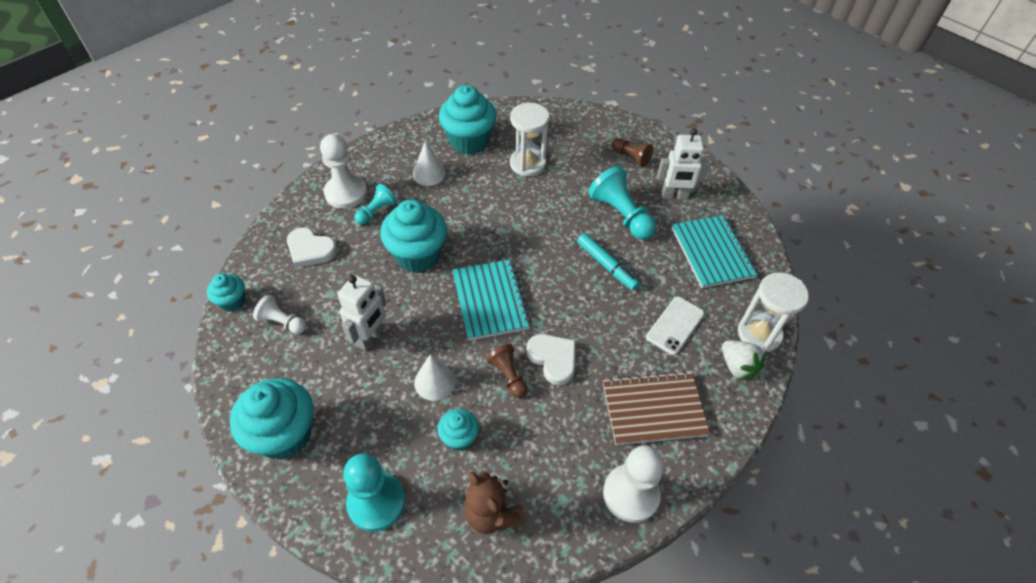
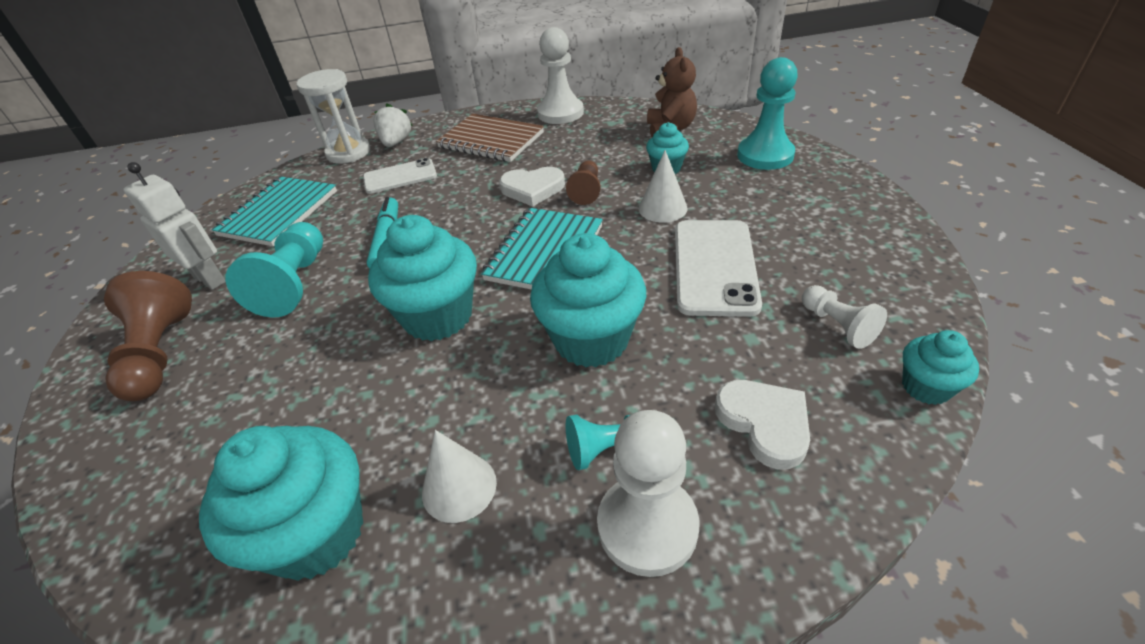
camera: 140 degrees left, 10 degrees down
turquoise cupcake [230,378,314,460] -> turquoise cupcake moved to [368,215,477,341]
white robot [338,275,386,351] -> white phone [675,220,762,317]
white hourglass [510,103,549,176] -> none
white heart [527,334,576,385] -> white heart turned 90 degrees counterclockwise [499,167,565,207]
brown pawn [612,138,653,167] -> brown pawn [104,271,192,401], size x1.72

